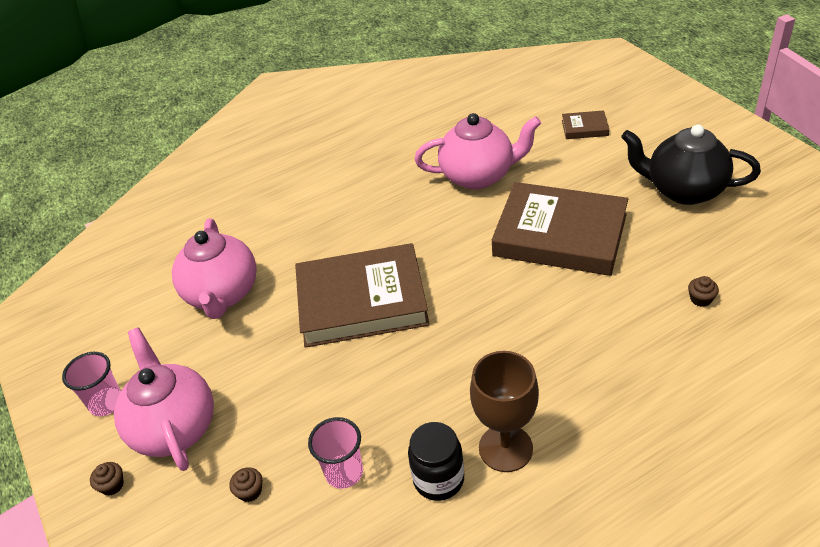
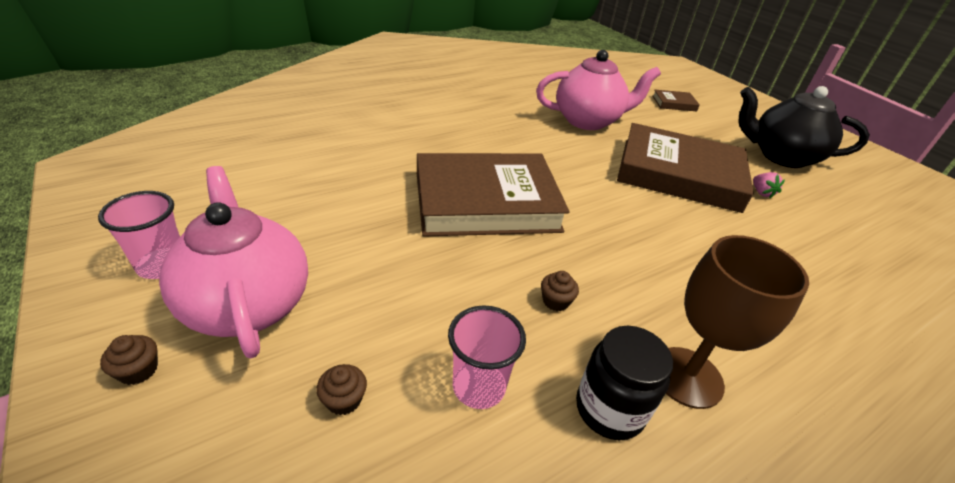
camera: 10 degrees left, 5 degrees down
pink teapot [172,218,257,319] -> none
brown cupcake [688,276,719,307] -> brown cupcake moved to [541,271,579,311]
none -> pink strawberry [753,172,785,198]

